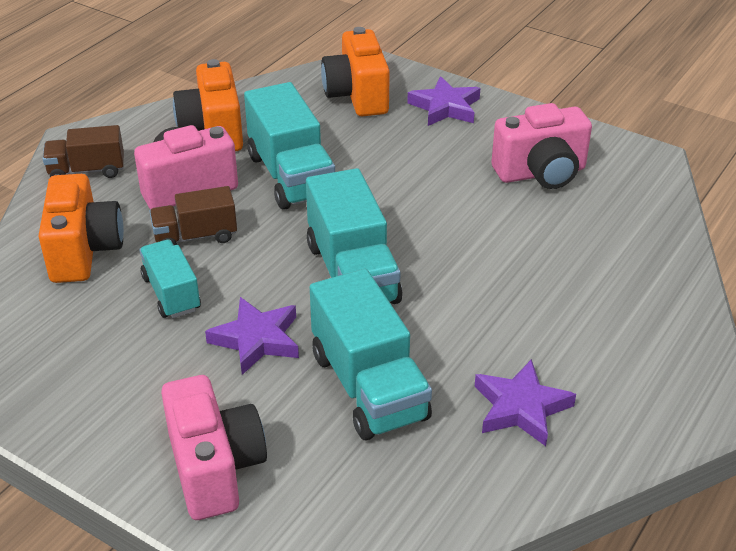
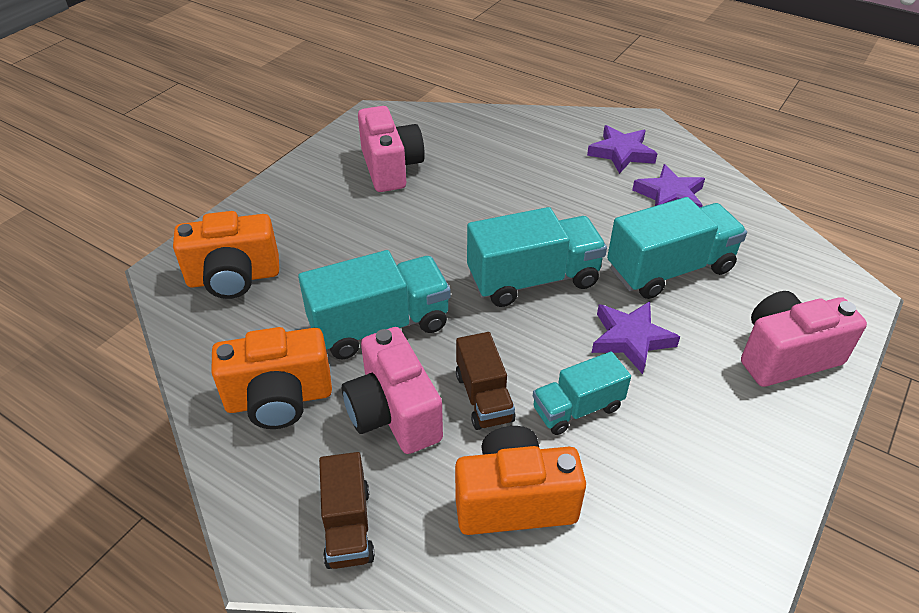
camera: 90 degrees left, 5 degrees up
purple star [407,76,480,126] -> purple star moved to [587,125,657,174]

